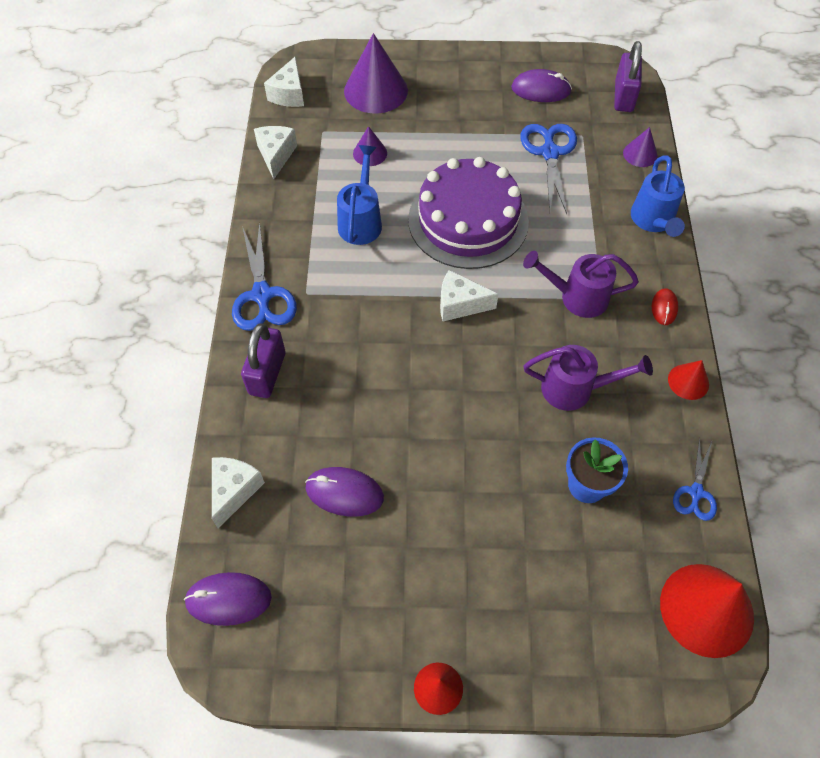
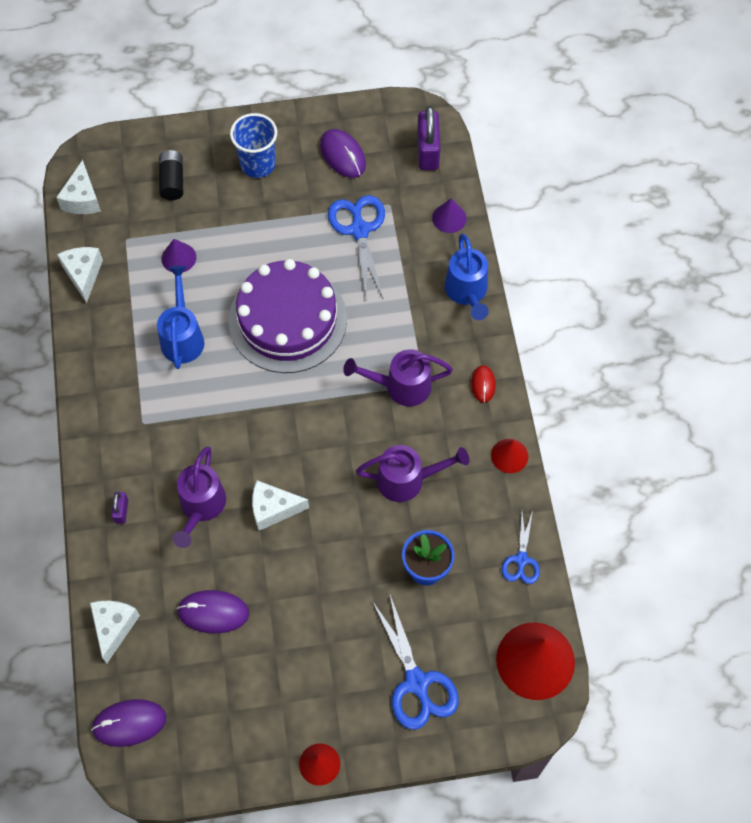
camera: 10 degrees left, 5 degrees up
blue scissors [232,222,297,331] -> blue scissors moved to [372,593,459,730]
purple padlock [241,323,286,398] -> purple padlock [111,492,128,524], size x0.50
purple cone [344,33,408,114] -> black battery [159,150,183,200]
white cheese [440,270,499,321] -> white cheese moved to [252,480,309,531]
purple mouse [511,69,572,102] -> purple mouse turned 60 degrees clockwise [320,129,366,178]
none -> purple watering can [172,447,226,548]
none -> blue cup [230,113,277,178]

